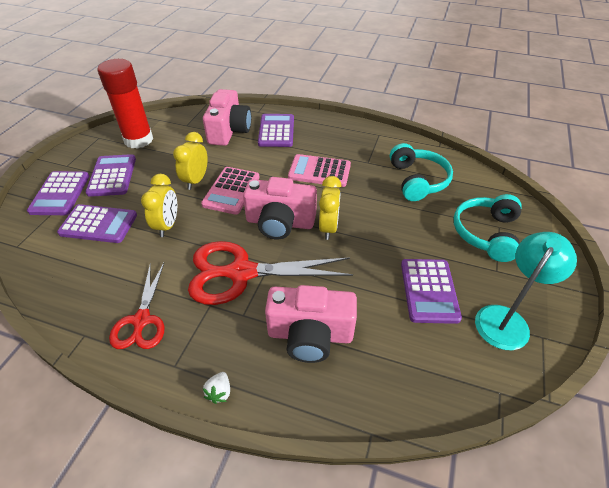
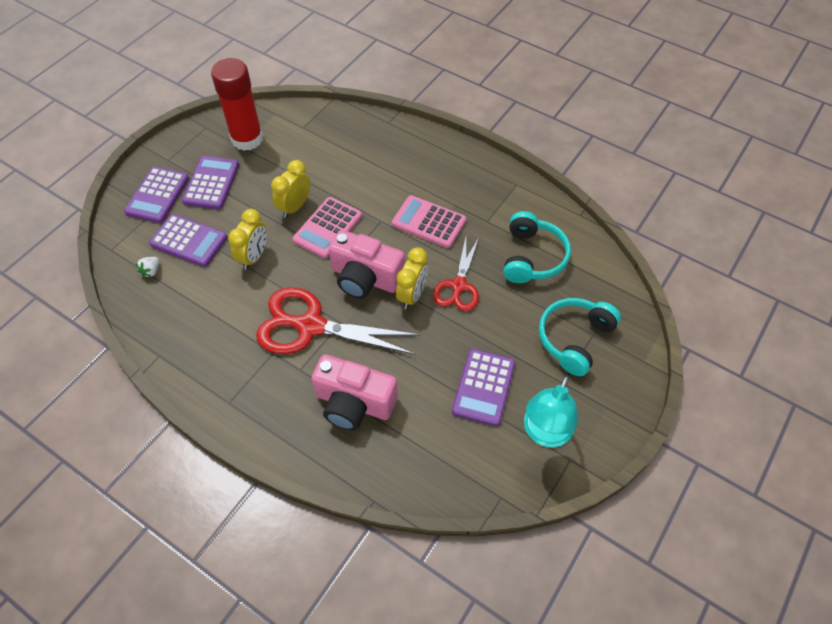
camera: 15 degrees right, 10 degrees up
red scissors [109,263,165,349] -> red scissors moved to [433,237,479,311]
pink camera [203,89,251,146] -> none
white strawberry [203,372,230,404] -> white strawberry moved to [136,257,159,278]
purple calculator [258,114,294,147] -> none
turquoise lamp [475,232,577,350] -> turquoise lamp turned 150 degrees clockwise [524,375,578,447]

